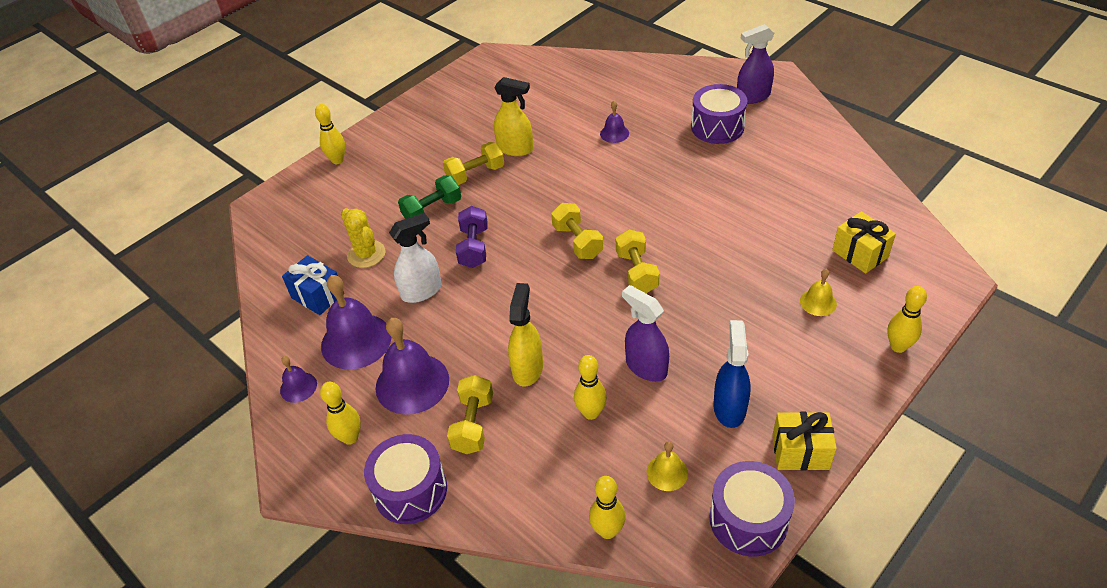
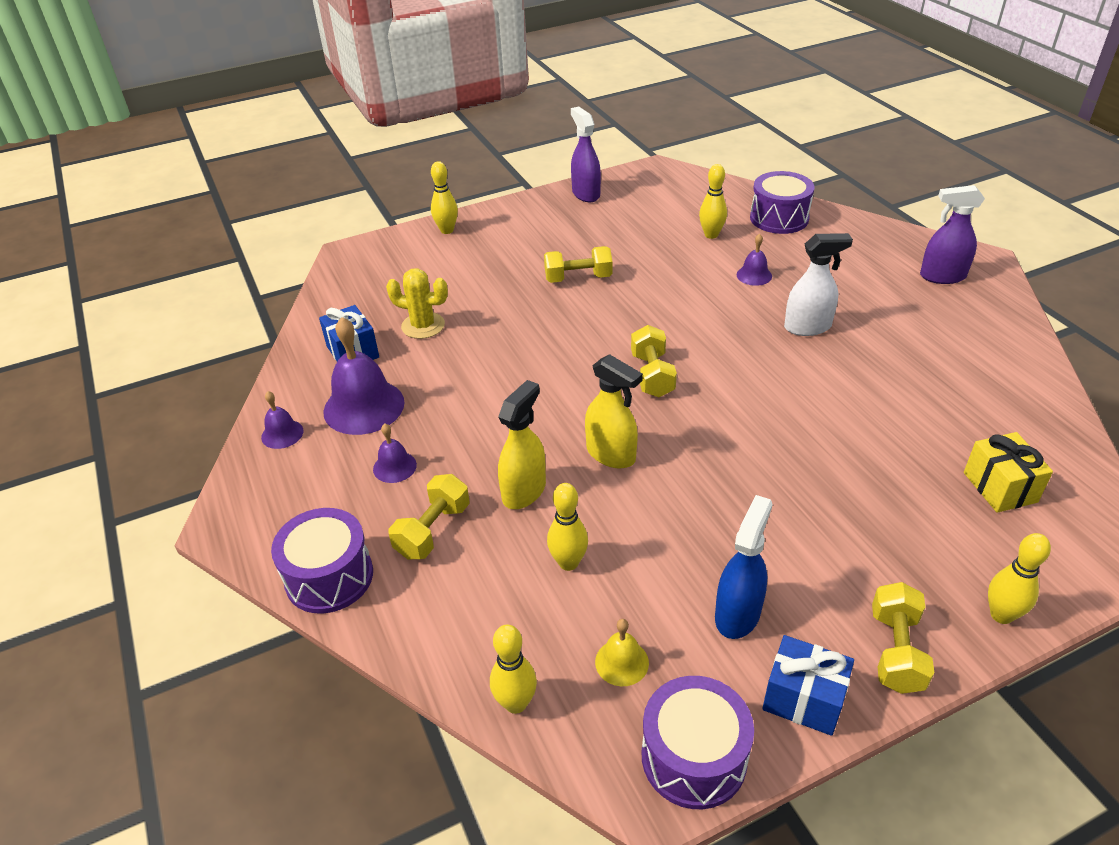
camera: 20 degrees right, 5 degrees down
yellow bowling pin [320,382,361,445] -> yellow bowling pin moved to [699,164,727,239]
yellow cactus [341,208,386,268] -> yellow cactus turned 60 degrees counterclockwise [386,268,448,339]
purple bell [376,318,449,415] -> purple bell [373,424,417,483], size x0.50
white spray bottle [389,213,441,303] -> white spray bottle moved to [784,233,853,336]
green dumbbell [398,175,461,219] -> none
purple dumbbell [456,206,488,268] -> none
yellow spray bottle [494,77,533,156] -> yellow spray bottle moved to [585,354,643,469]
yellow dumbbell [616,229,660,293] -> yellow dumbbell moved to [872,582,934,694]
purple spray bottle [622,285,669,382] -> purple spray bottle moved to [571,107,601,202]
purple drum [691,84,747,144] -> purple drum moved to [750,171,815,234]
yellow gift [772,412,837,471] -> blue gift [762,635,854,736]
yellow bell [800,269,837,316] -> none

